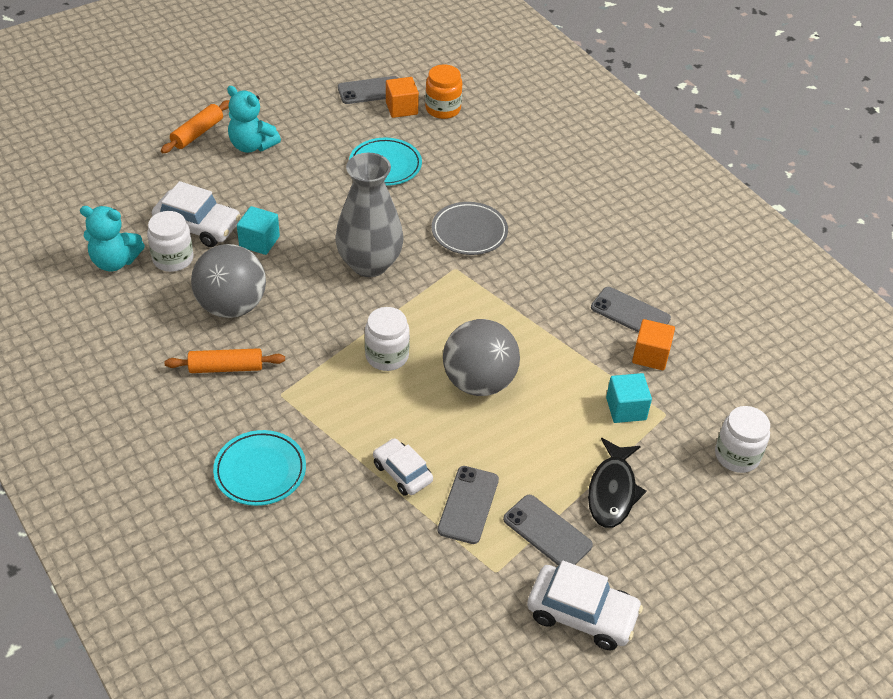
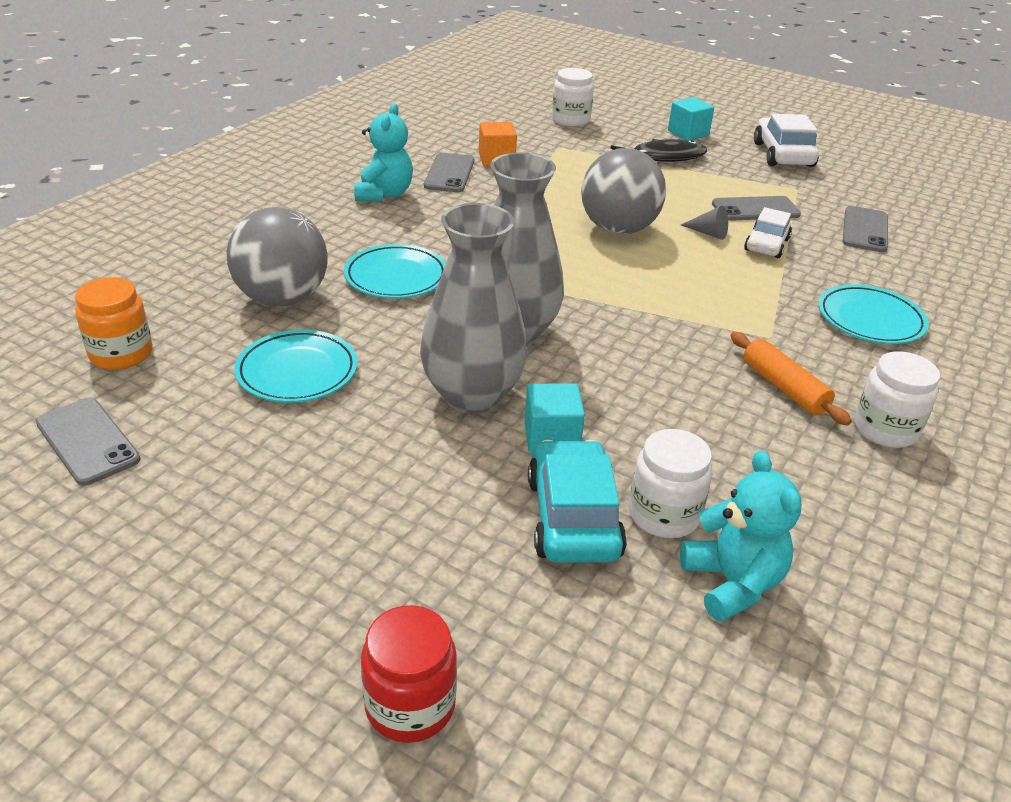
camera: 115 degrees left, 10 degrees down
white car [152,181,241,247] -> turquoise car [528,440,627,563]
orange rolling pin [161,100,230,153] -> none
grey ball [191,244,266,318] -> grey ball moved to [226,207,327,306]
turquoise teddy bear [227,86,281,153] -> turquoise teddy bear moved to [354,103,413,201]
white jar [365,307,410,371] -> white jar moved to [854,351,940,448]
orange cube [386,77,419,118] -> none
grey plate [432,202,508,255] -> turquoise plate [344,244,446,298]
grey phone [503,495,593,566] -> grey phone moved to [843,206,888,252]
turquoise cube [606,373,652,423] -> turquoise cube moved to [668,97,714,141]
none -> red jar [361,605,457,743]
none -> grey vase [420,203,527,413]
none -> grey cone [681,206,728,240]

